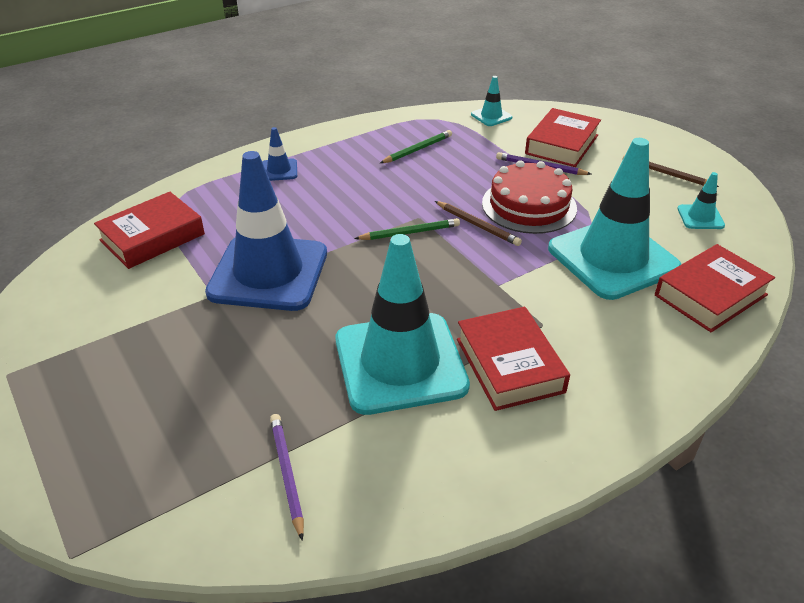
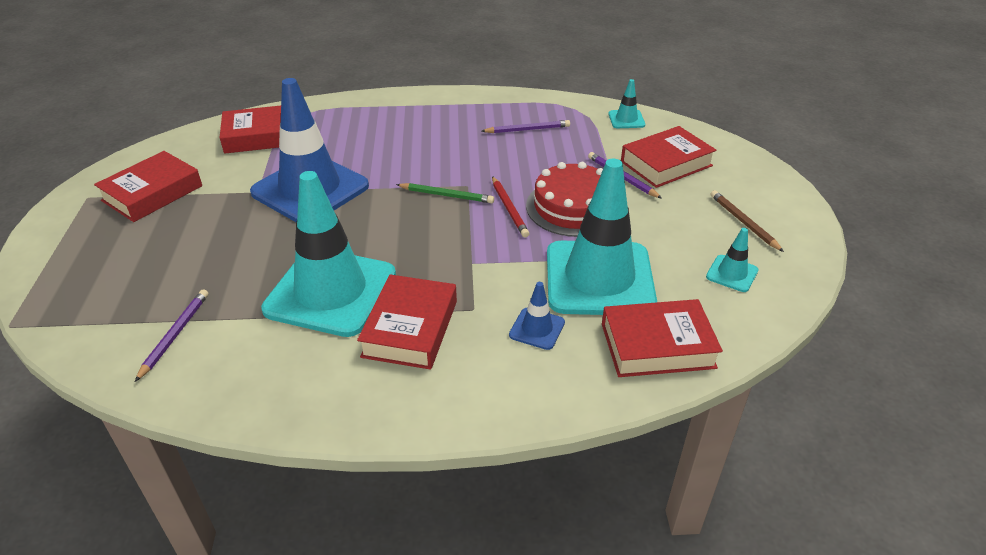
camera: 30 degrees right, 0 degrees up
blue traffic cone [263,127,297,181] -> blue traffic cone moved to [509,282,565,350]
green pencil [380,130,452,163] -> purple pencil [482,120,570,133]
brown pencil [435,201,522,246] -> red pencil [492,176,529,237]
none -> red book [94,151,202,222]

